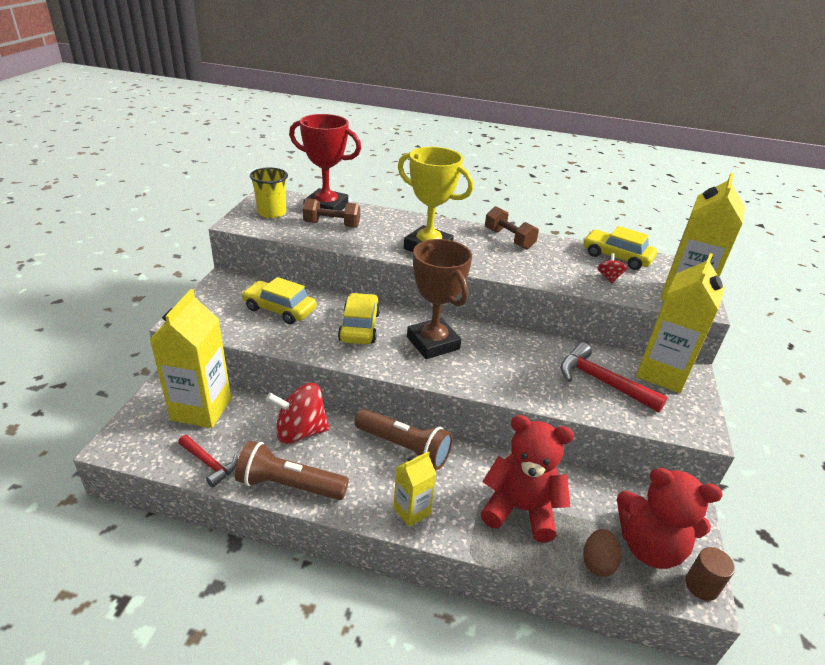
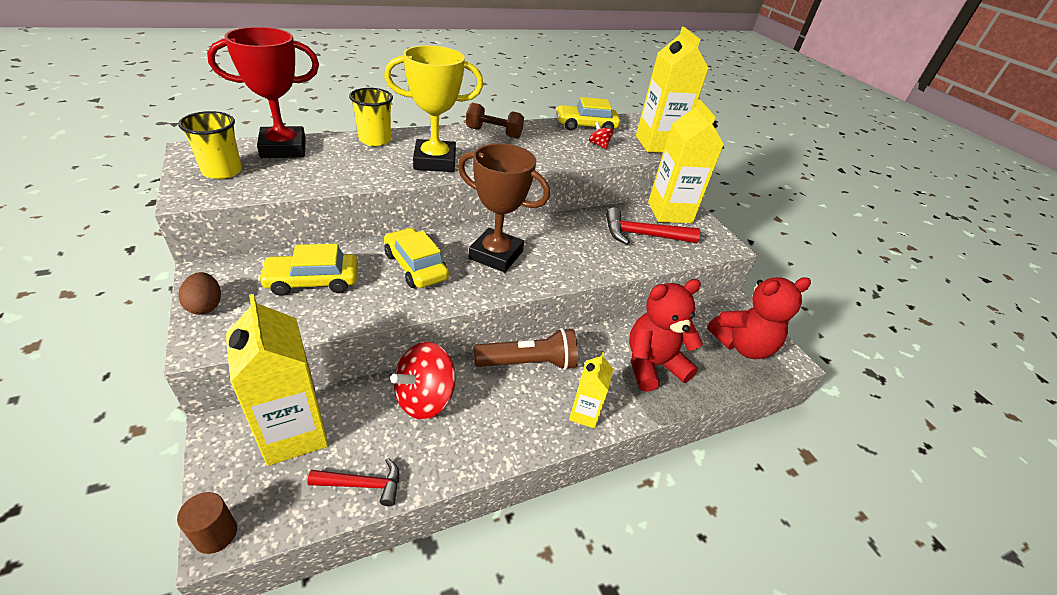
camera: 40 degrees left, 5 degrees up
brown flashlight [235,441,349,500] -> none
brown dumbbell [303,198,360,228] -> none
brown egg [583,529,621,577] -> brown egg moved to [179,272,221,315]
brown cylinder [685,547,735,601] -> brown cylinder moved to [177,492,237,554]
none -> yellow cup [349,88,393,146]

